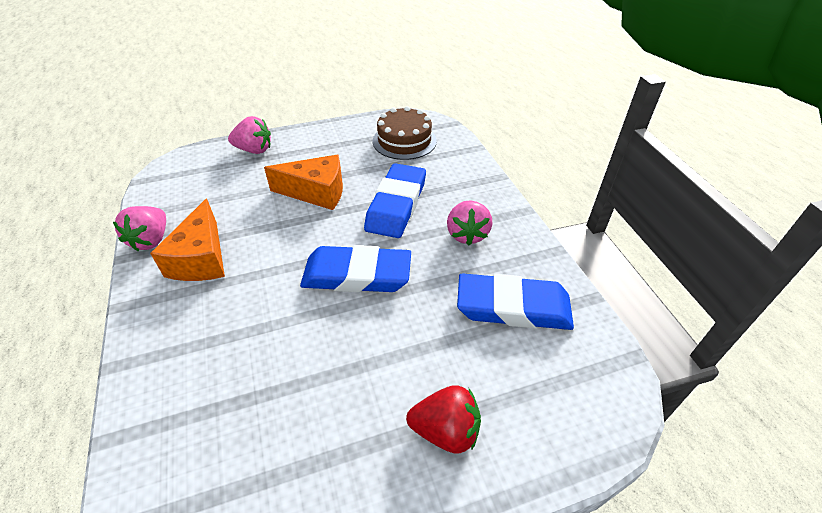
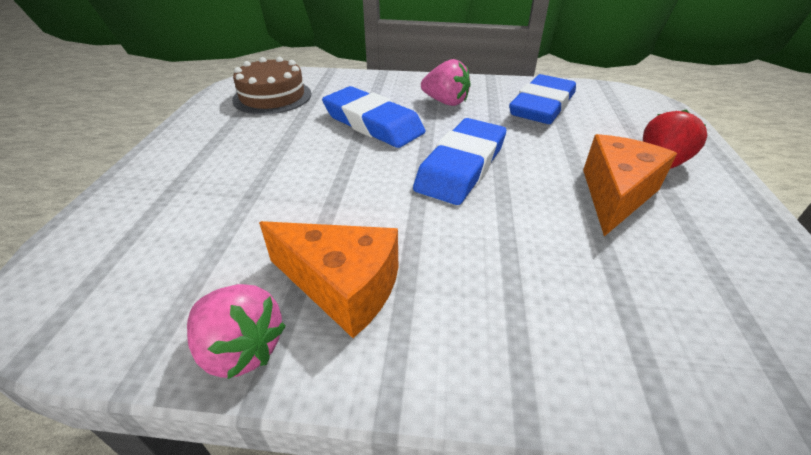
camera: 65 degrees left, 5 degrees down
pink strawberry [228,116,271,154] -> none
orange cheese [264,155,343,210] -> orange cheese moved to [583,134,677,236]

